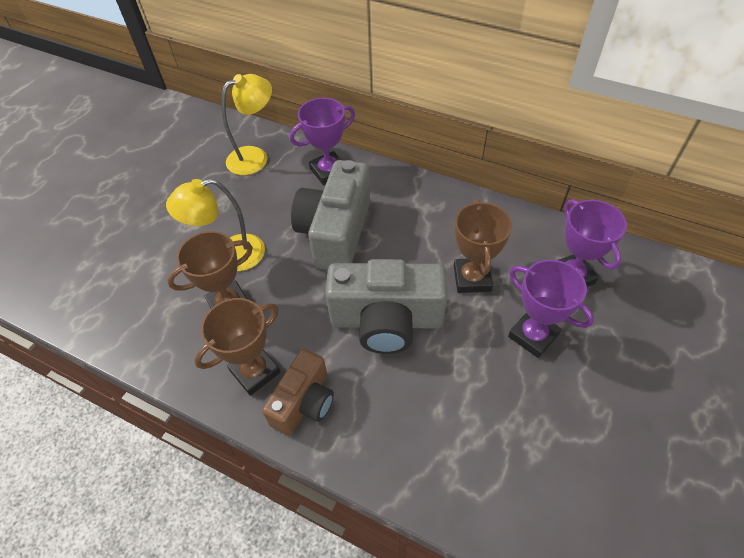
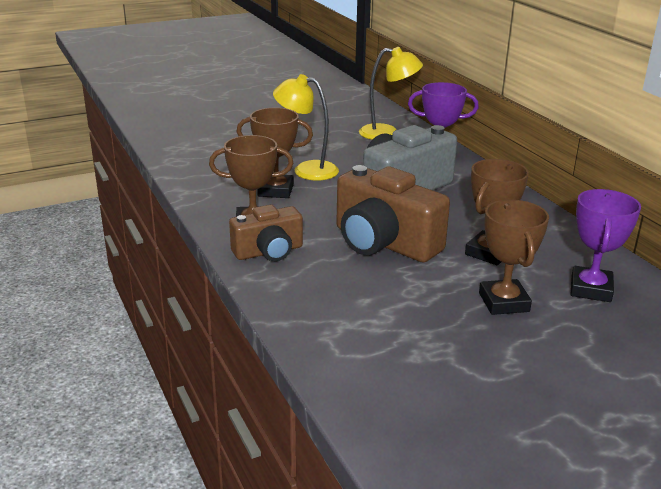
camera: 35 degrees right, 25 degrees down
grey camera [325,259,448,354] -> brown camera [336,165,450,262]
purple trophy [508,260,594,358] -> brown trophy [479,200,549,315]

